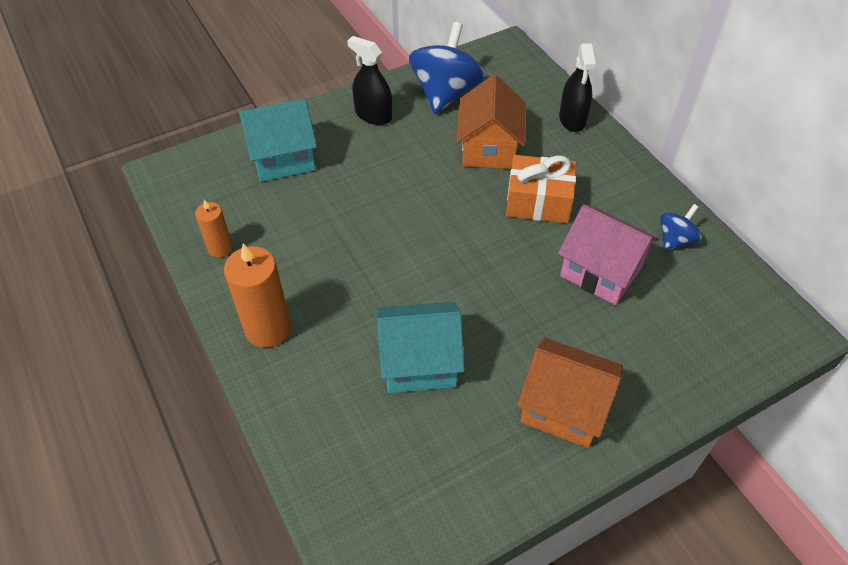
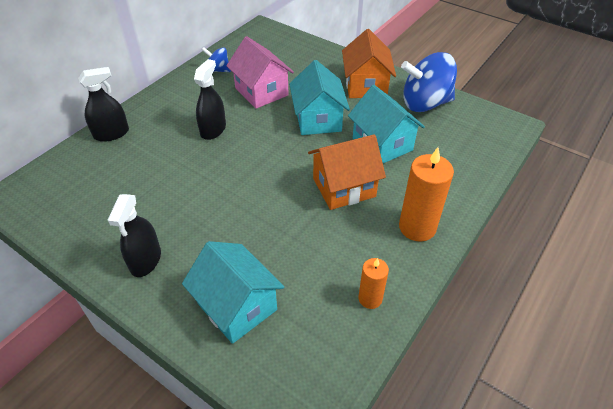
camera: 115 degrees left, 5 degrees down
blue spinning top [409,22,485,114] -> blue spinning top moved to [401,52,457,112]
orange house [456,75,525,169] -> orange house moved to [308,134,386,210]
orange gift [506,155,576,223] -> black spray bottle [194,59,226,140]
pink house [558,205,659,305] -> pink house turned 45 degrees counterclockwise [226,36,294,109]
none -> turquoise house [289,60,350,135]

